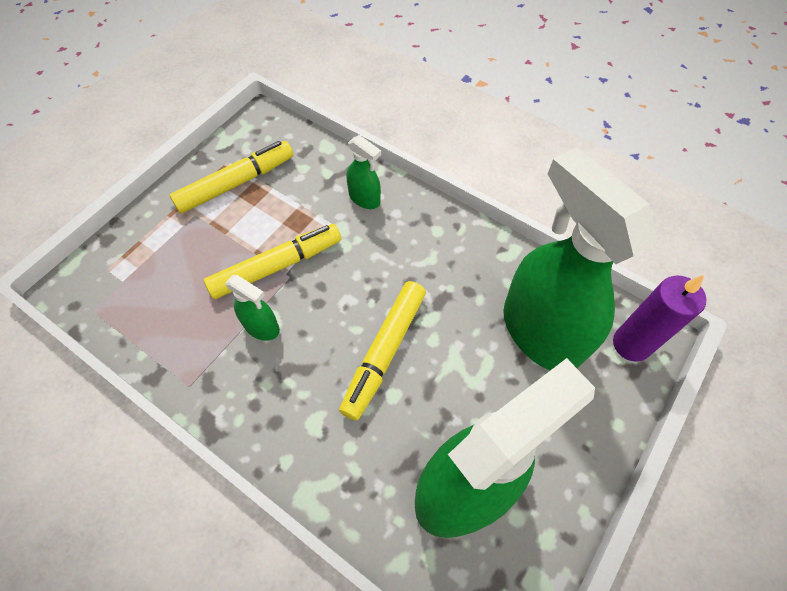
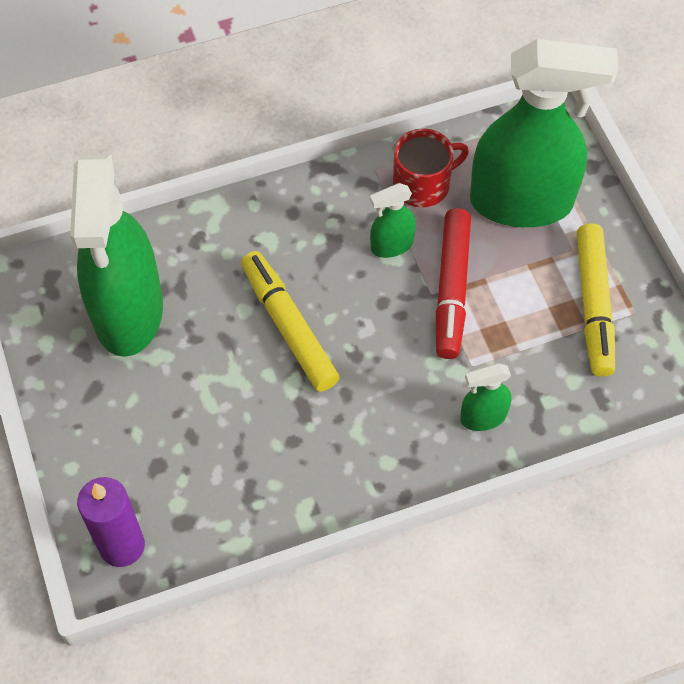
camera: 125 degrees right, 0 degrees up
yellow marker [204,224,341,299] -> red marker [436,208,471,359]
green spray bottle [503,147,658,370] -> green spray bottle moved to [470,39,618,227]
none -> red mug [393,128,469,208]

